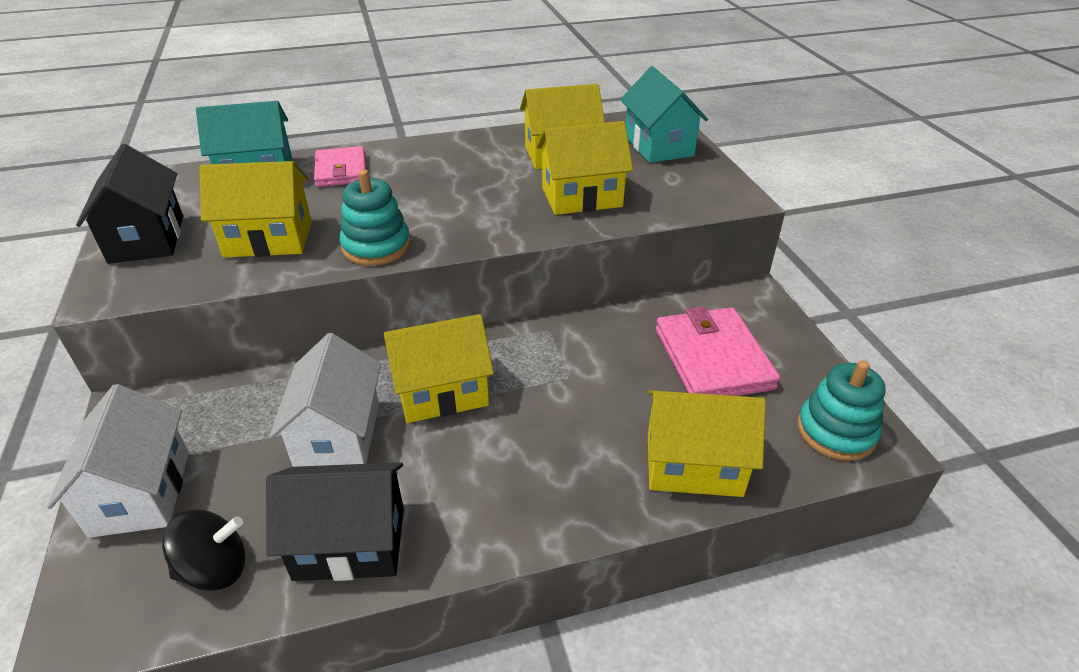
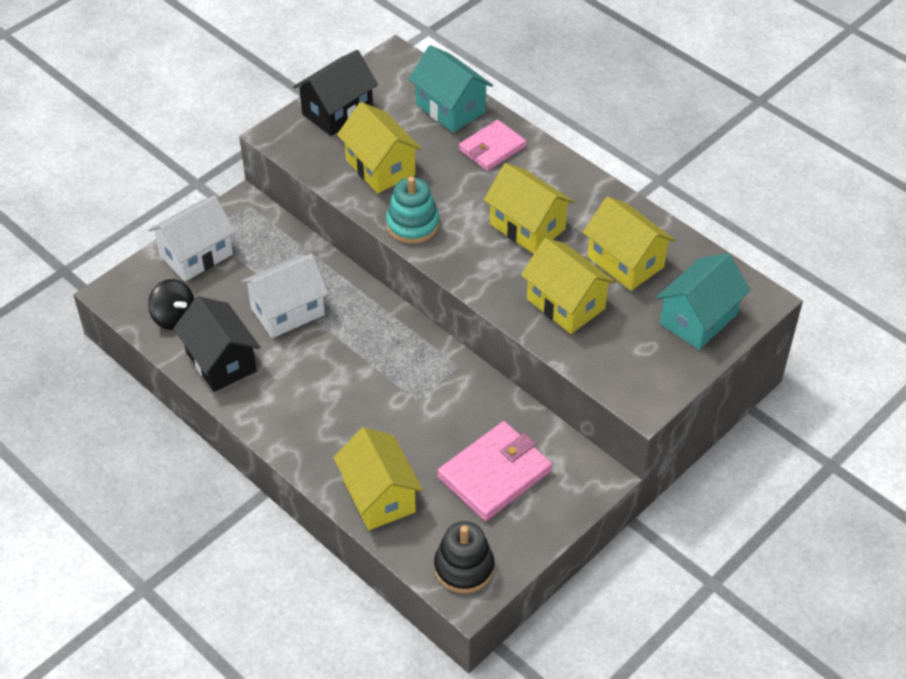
camera: 60 degrees right, 10 degrees up
yellow house [384,314,494,423] -> yellow house moved to [484,163,574,254]
turquoise stacking toy [797,360,885,461] -> black stacking toy [434,521,494,594]

